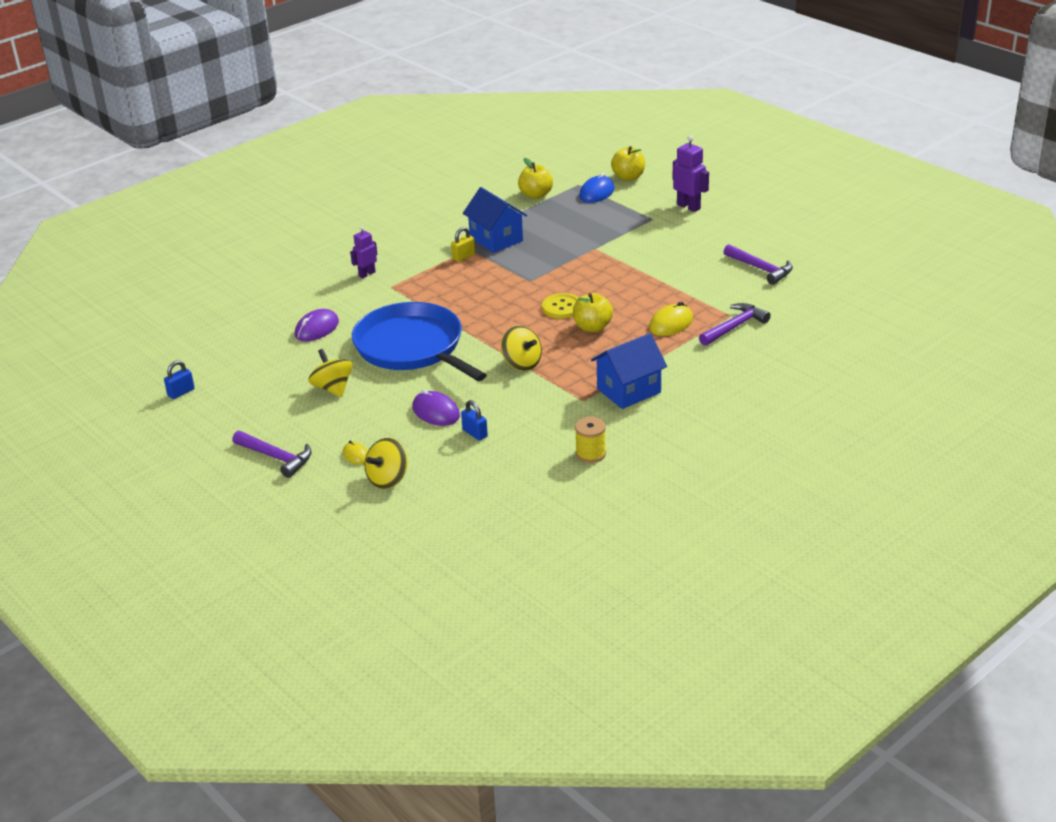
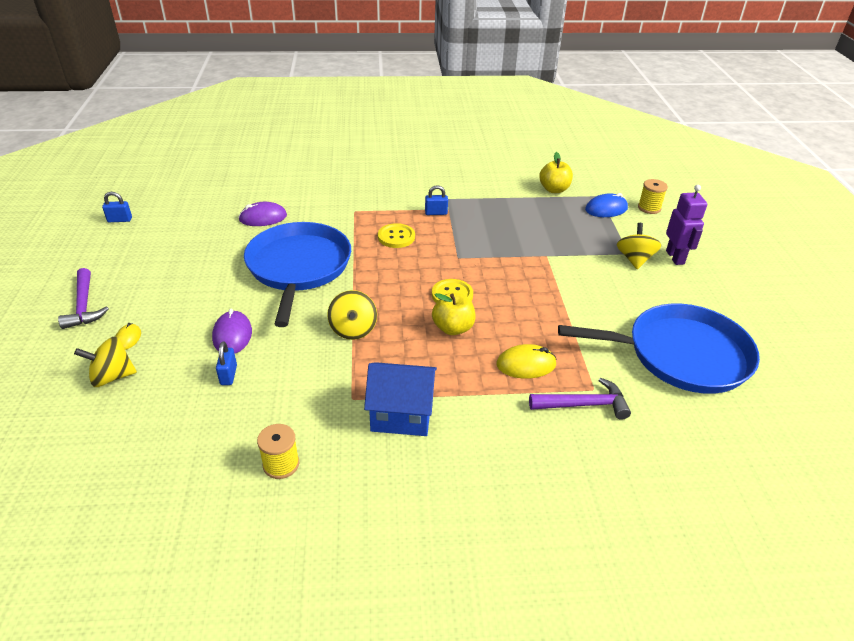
camera: 35 degrees right, 5 degrees up
yellow spinning top [308,349,353,397] -> yellow spinning top moved to [617,223,661,269]
purple robot [350,226,377,278] -> none
yellow padlock [451,227,475,262] -> blue padlock [425,185,448,215]
blue house [463,187,527,253] -> none
yellow apple [611,146,645,181] -> yellow spool [638,179,668,214]
purple hammer [724,244,793,285] -> blue pan [558,304,760,394]
none -> yellow button [378,223,415,248]

